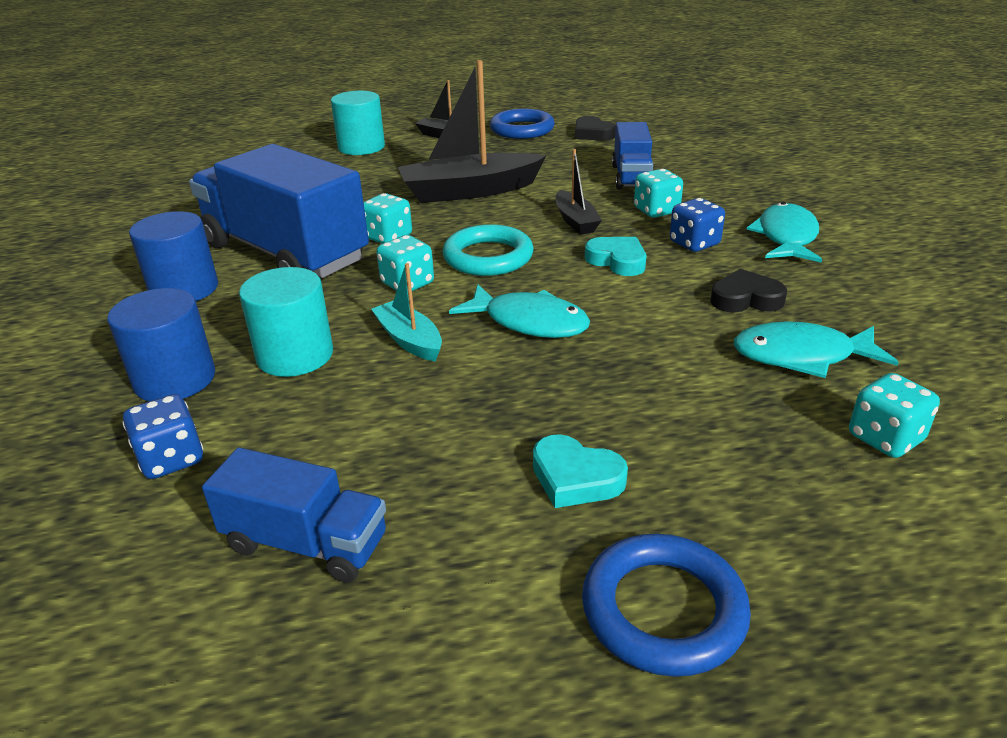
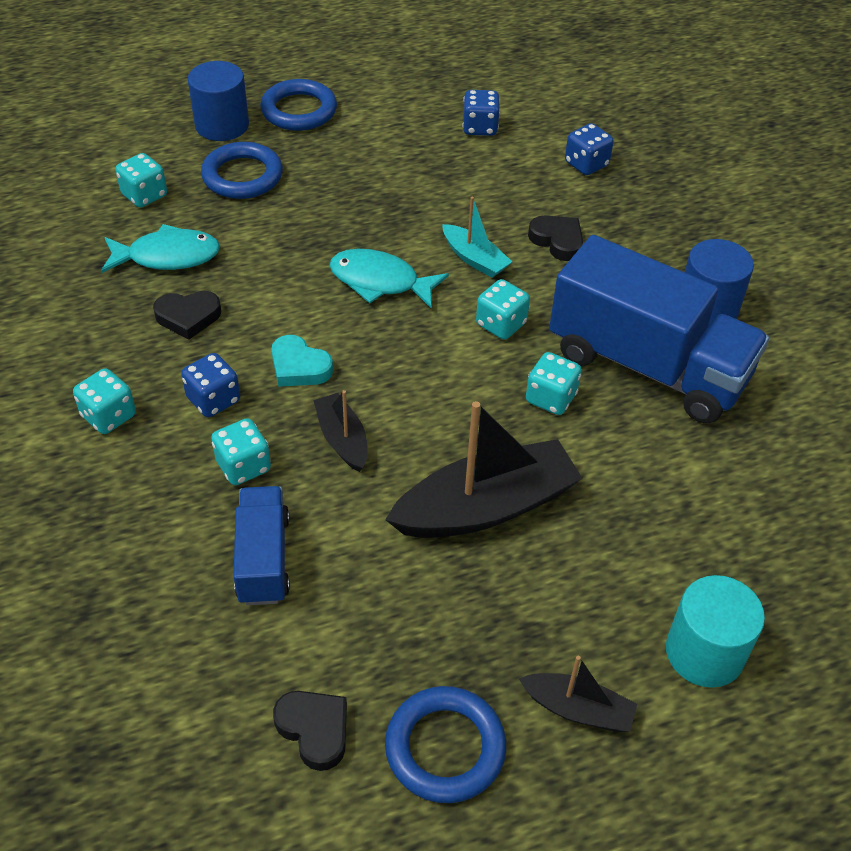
camera: 170 degrees right, 15 degrees up
blue cylinder [107,288,215,401] -> blue cylinder moved to [188,61,249,141]
blue truck [202,448,386,583] -> blue dice [462,90,500,136]
turquoise cylinder [239,267,333,377] -> black heart [528,216,583,261]
turquoise ring [442,224,533,276] -> none
turquoise heart [533,434,628,508] -> none
turquoise fish [747,202,822,263] -> turquoise dice [73,368,136,434]
none -> blue ring [201,142,283,199]

